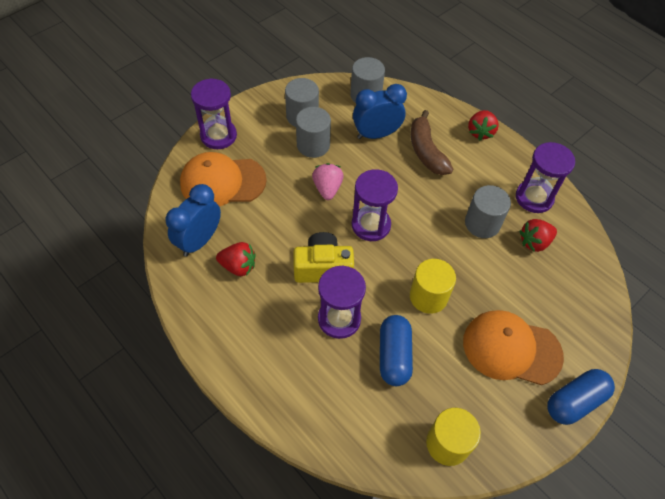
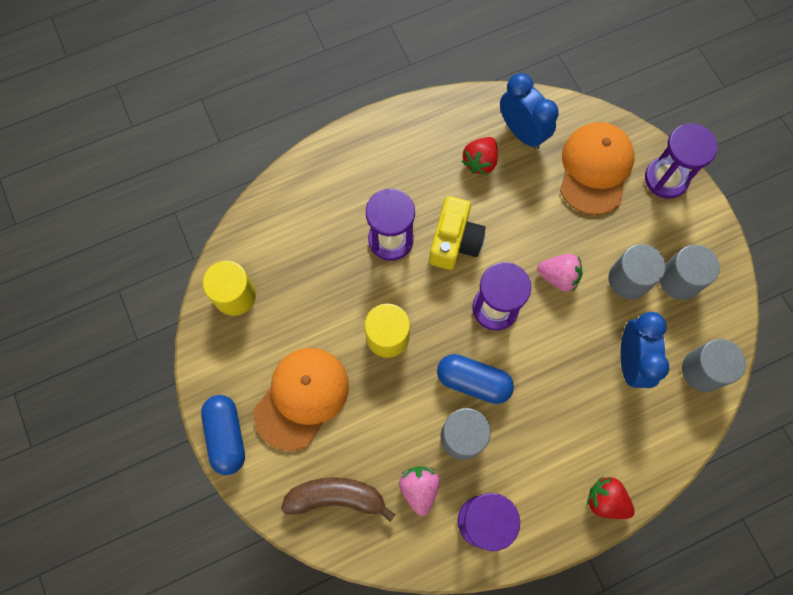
camera: 110 degrees right, 15 degrees up
blue capsule [380,315,413,386] -> blue capsule moved to [437,354,514,404]
brown banana [411,110,453,175] -> brown banana moved to [281,477,395,522]
red strawberry [520,219,557,252] -> pink strawberry [399,467,440,516]

